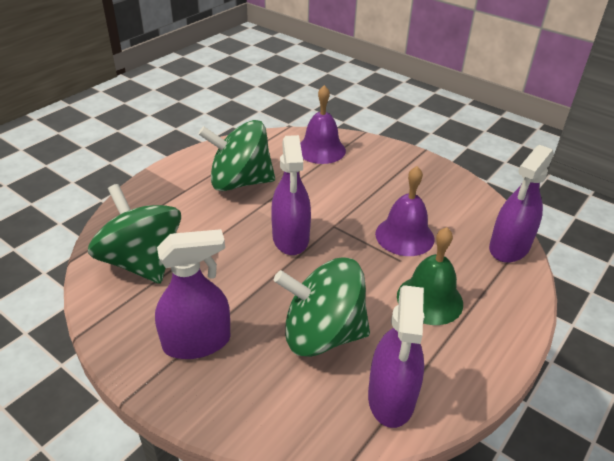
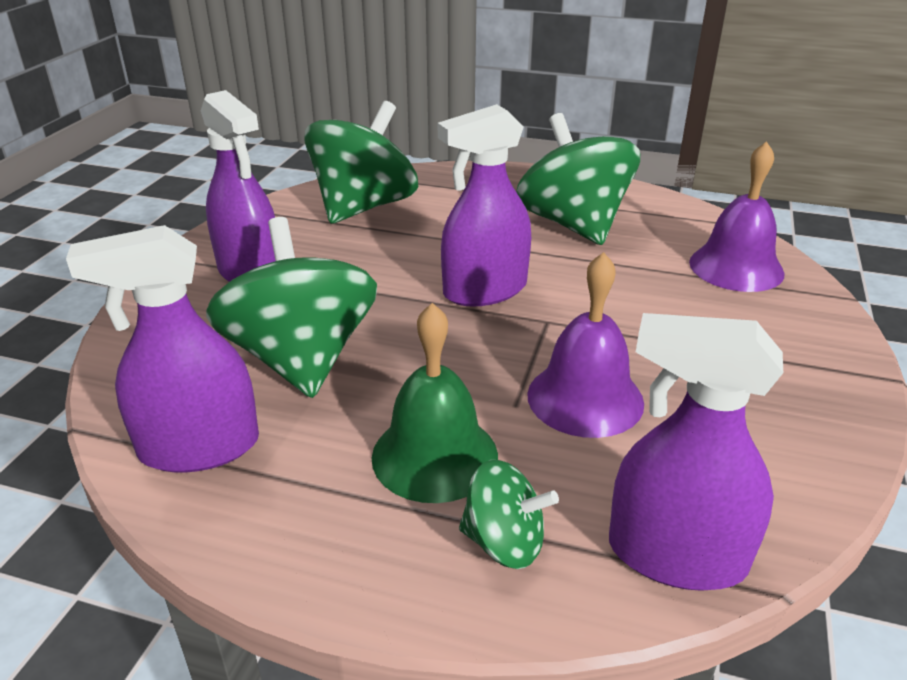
camera: 70 degrees right, 5 degrees down
none -> green spinning top [459,460,559,569]

